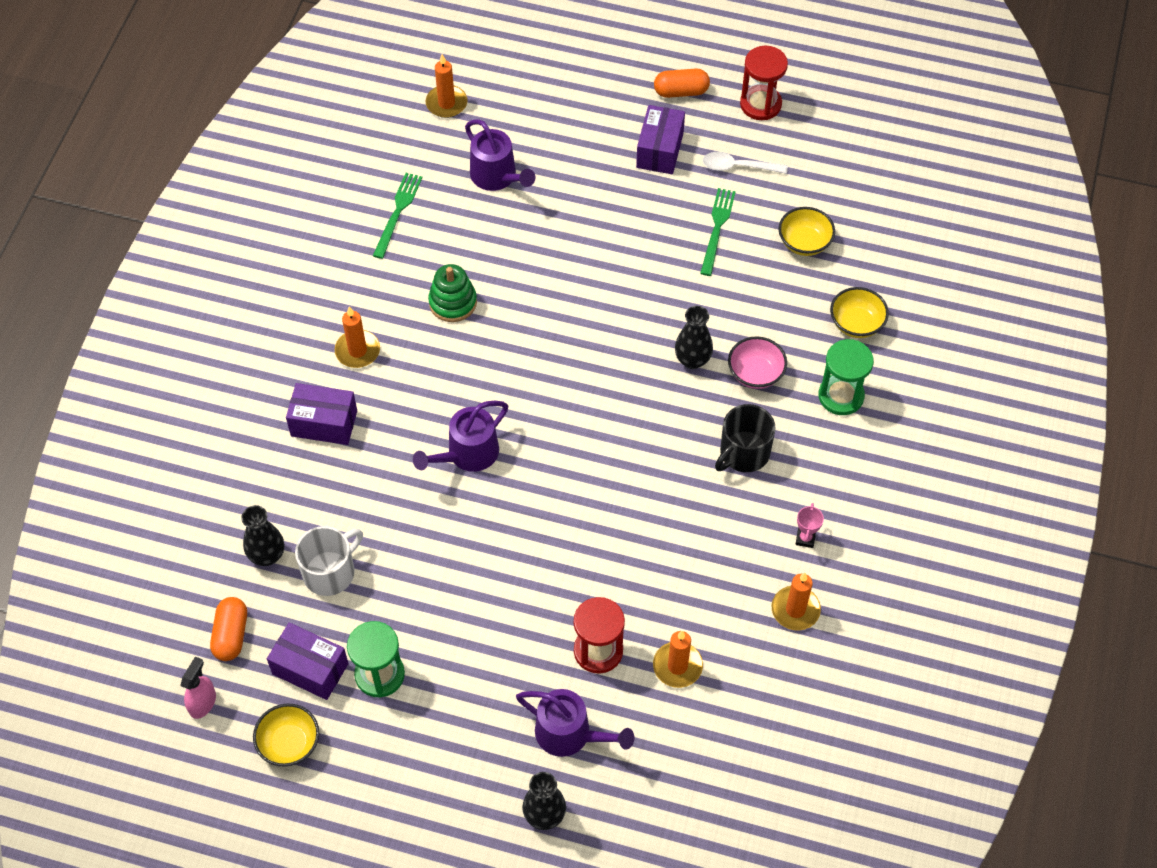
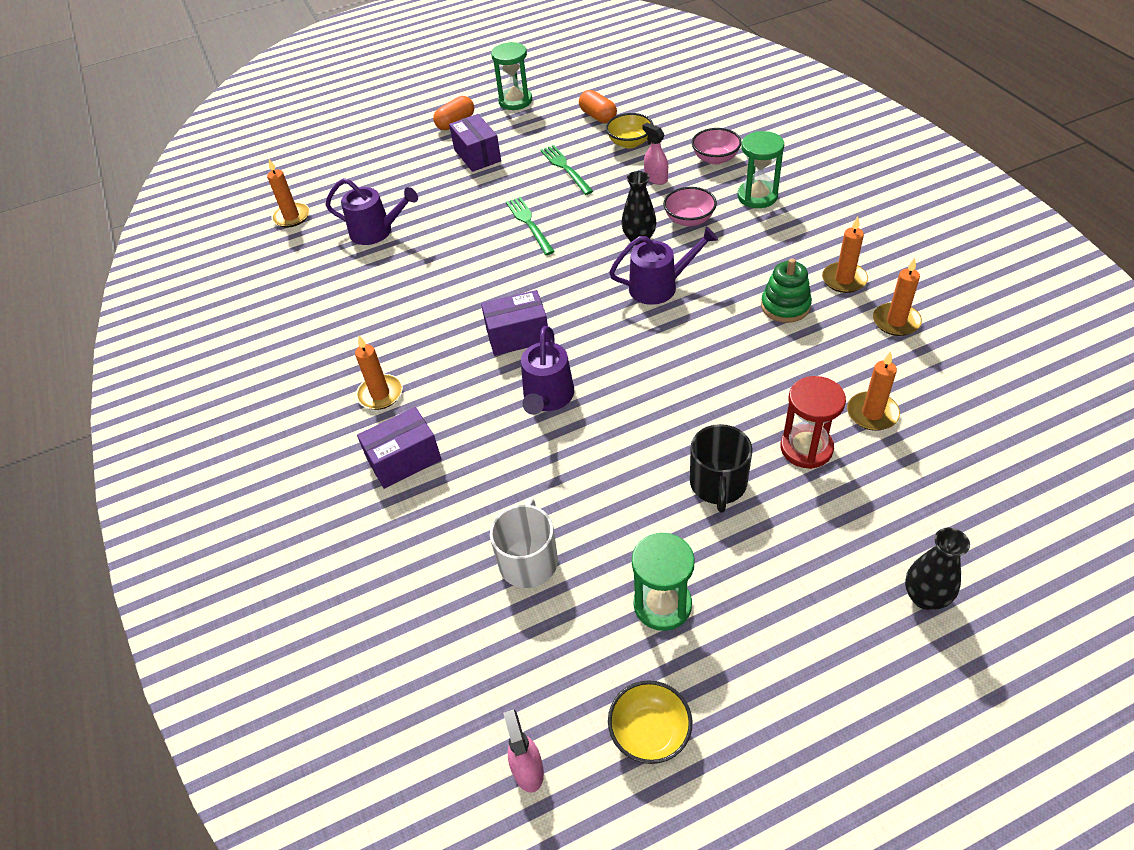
camera: 35 degrees left, 10 degrees down
orange capsule [210,597,247,661] -> orange capsule moved to [579,90,617,124]
black vase [241,505,284,566] -> none
purple box [267,622,349,700] -> purple box moved to [481,290,549,356]
green fork [373,173,423,259] -> green fork moved to [506,197,555,255]
green stacking toy [428,264,477,322] -> green stacking toy moved to [761,258,812,323]
purple watering can [516,689,634,757] -> purple watering can moved to [609,226,718,305]
white spoon [703,152,788,174] -> none
black mug [715,404,776,472] -> black mug moved to [690,424,752,513]
red hourglass [740,46,788,120] -> green hourglass [491,42,532,110]
pink trophy [795,503,824,548] -> orange candle [822,216,868,293]
yellow bowl [830,287,889,338] -> pink bowl [692,128,742,165]
none -> pink spray bottle [642,123,668,185]

